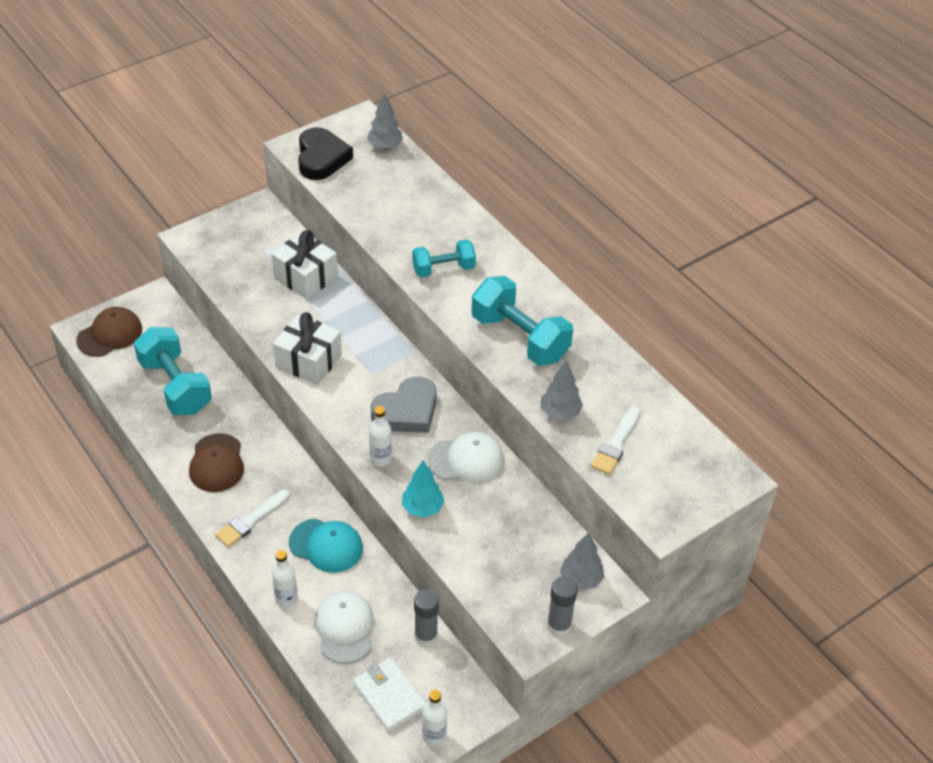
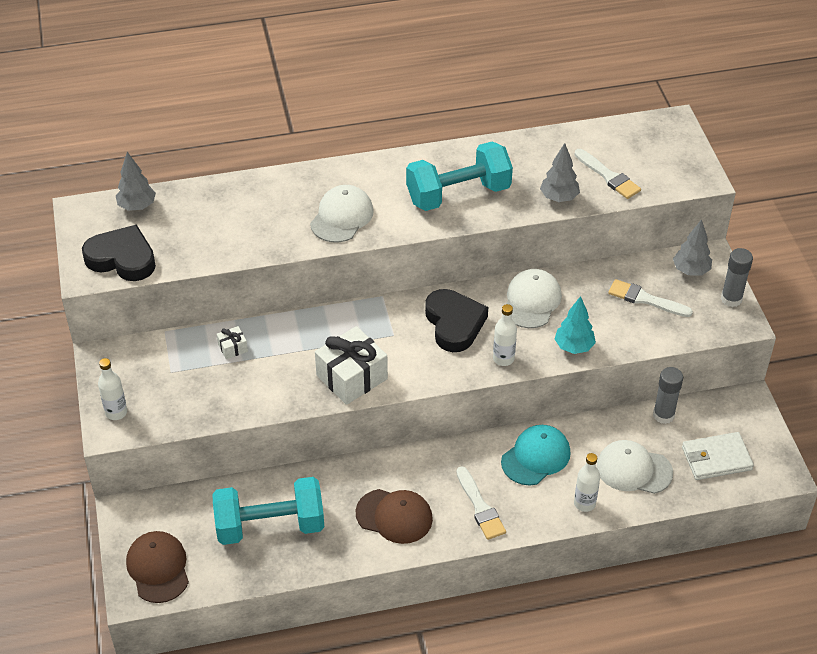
camera: 65 degrees left, 0 degrees up
white gift [272,230,338,299] -> white gift [217,326,248,359], size x0.45
grey heart [371,377,437,433] -> black heart [425,289,488,352]
turquoise dumbbell [412,239,476,278] -> white cap [310,185,374,243]
white bottle [422,690,447,746] -> white bottle moved to [98,358,127,420]
none -> white brush [608,279,693,317]

